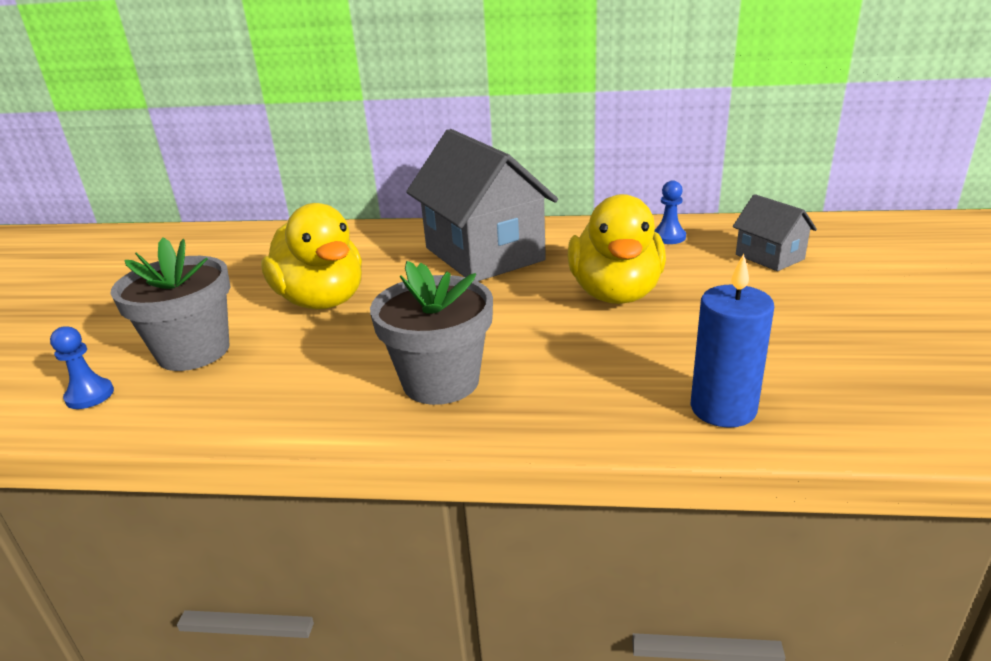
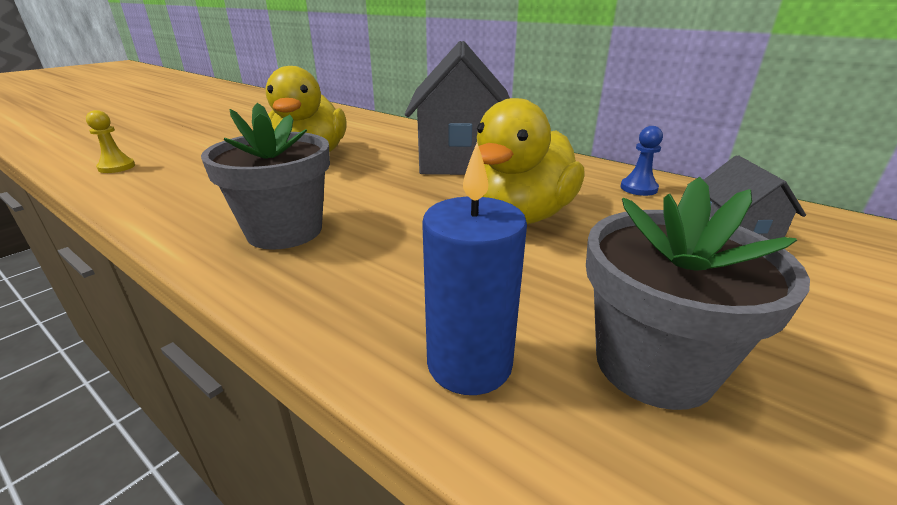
camera: 30 degrees right, 0 degrees up
blue pawn [50,326,114,409] -> yellow pawn [86,110,135,173]
grey flower pot [110,238,230,371] -> grey flower pot moved to [586,177,810,410]

